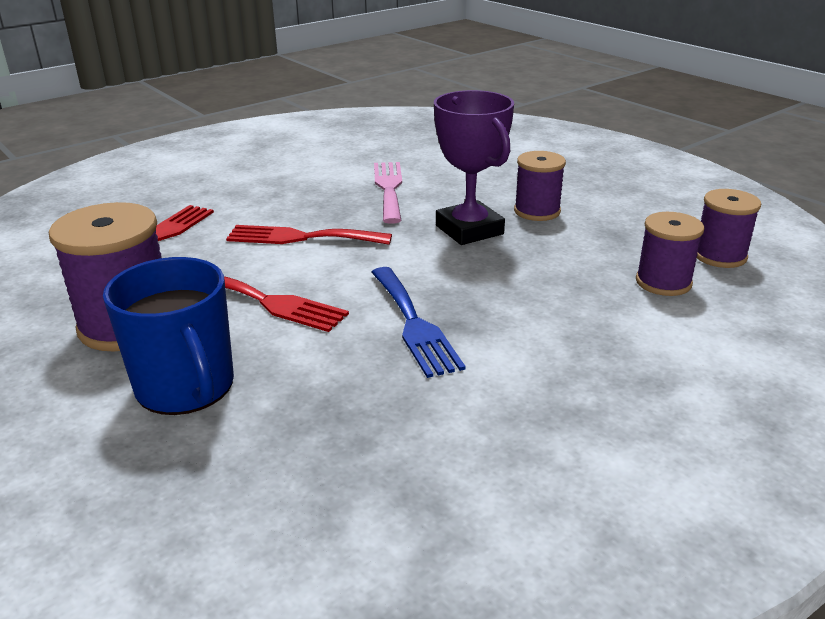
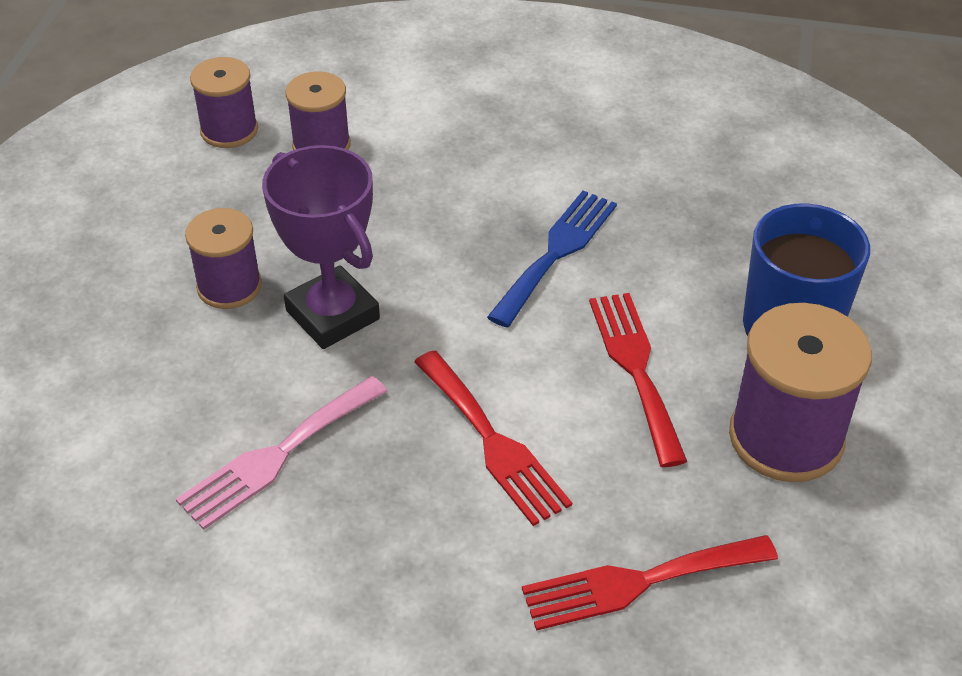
camera: 130 degrees left, 15 degrees up
purple trophy [434,90,514,245] -> purple trophy turned 60 degrees counterclockwise [262,145,380,349]

